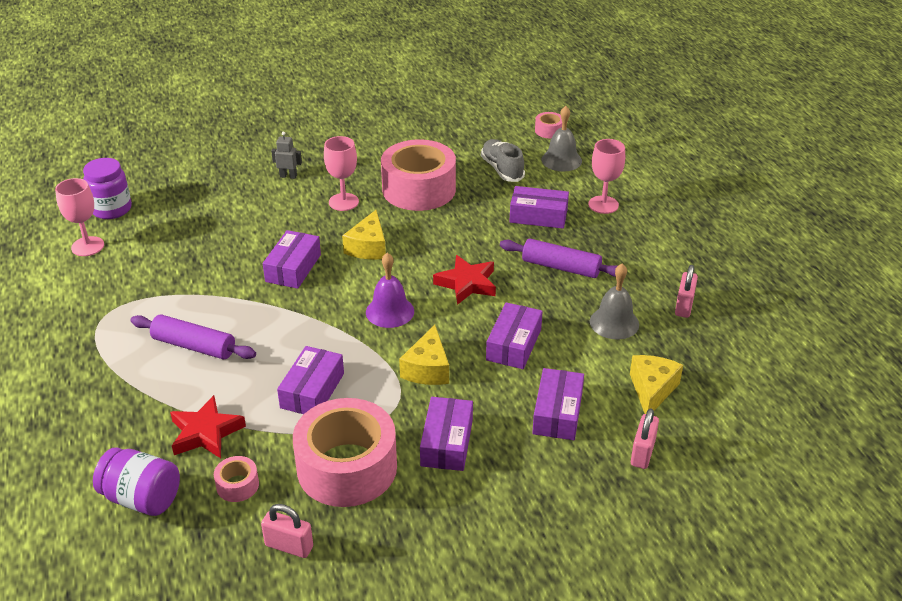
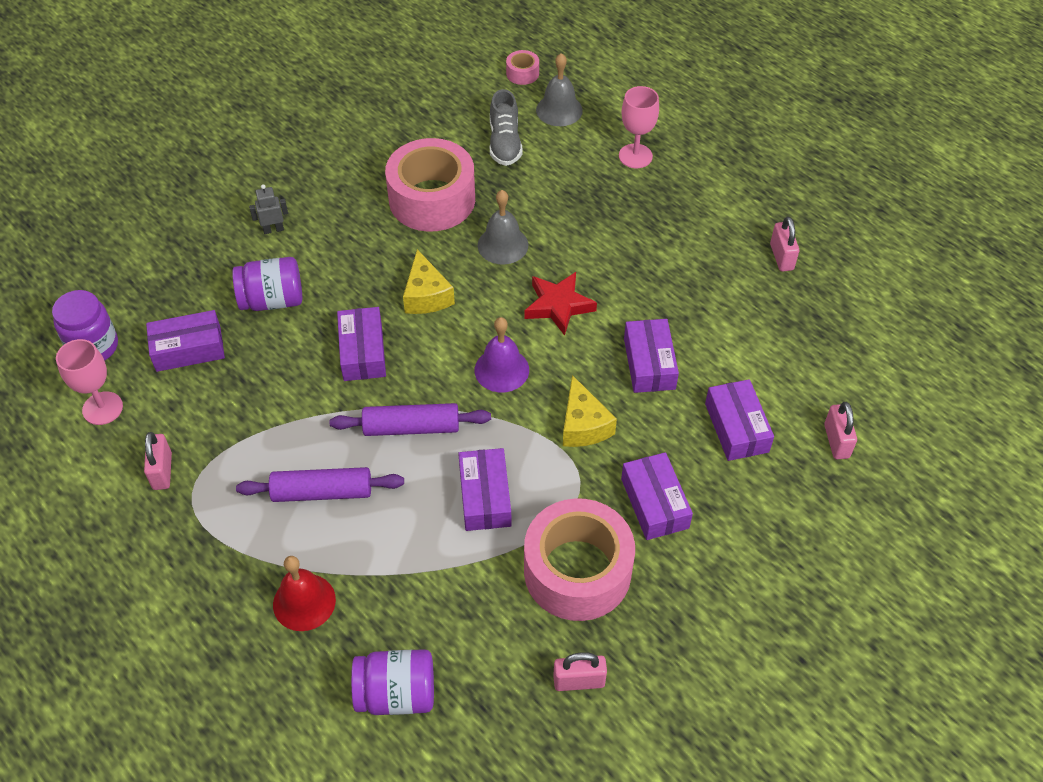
camera: 25 degrees left, 15 degrees up
red star [170,395,246,458] -> none
pink tape [214,456,259,502] -> none
pink goblet [324,136,359,211] -> none
grey shoe [481,139,525,182] -> grey shoe turned 135 degrees counterclockwise [490,89,522,166]
purple rolling pin [500,238,617,278] -> purple rolling pin moved to [330,403,491,436]
purple box [509,186,569,228] -> purple box moved to [146,310,225,372]
grey bell [590,264,639,339] -> grey bell moved to [478,190,528,264]
yellow cheese [630,355,683,414] -> none
none -> pink padlock [144,432,172,490]
none -> purple jar [232,257,302,311]
none -> red bell [273,556,336,631]

